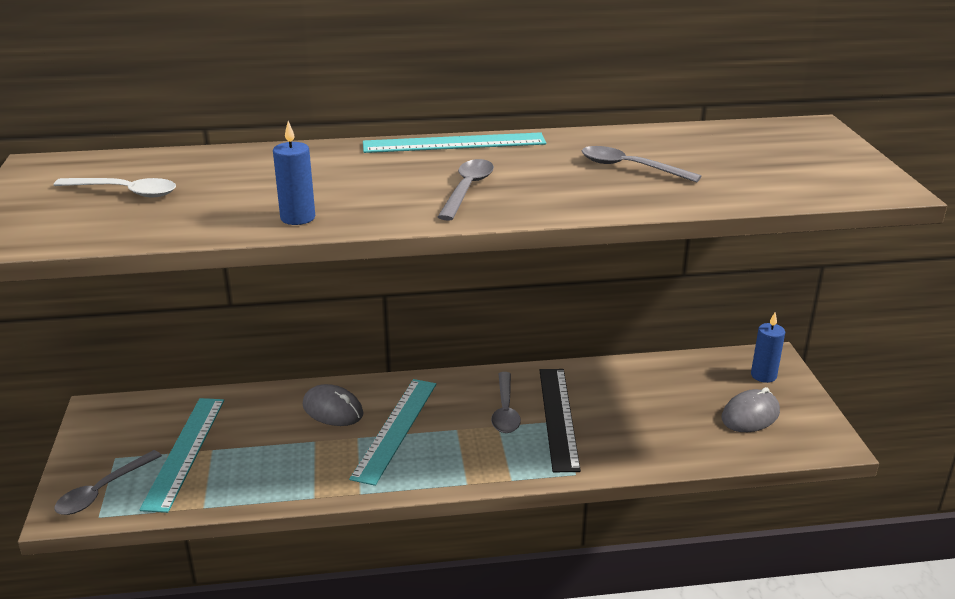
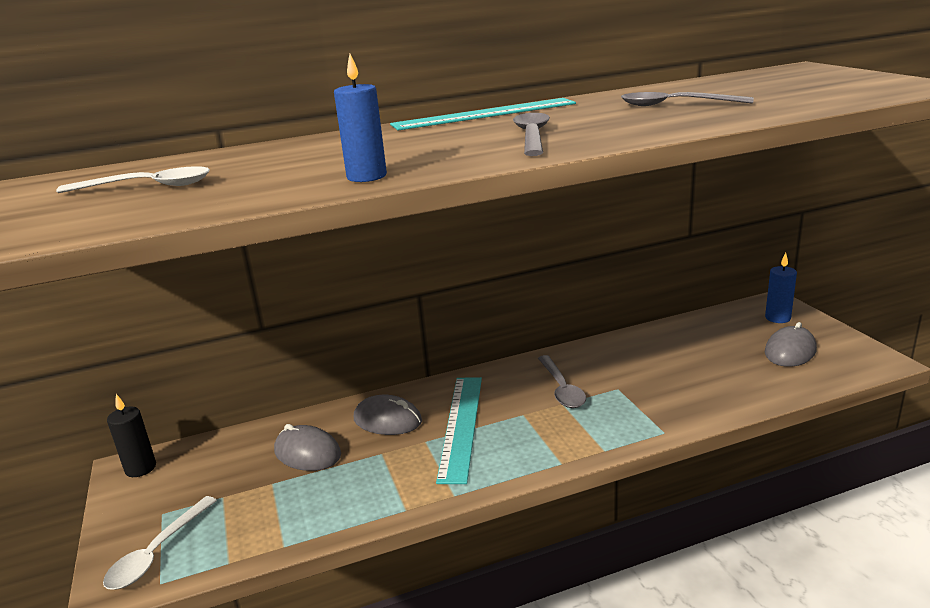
camera: 10 degrees left, 5 degrees down
grey spoon [54,450,162,515] -> white spoon [103,496,217,590]
turquoise ruler [139,398,224,513] -> none
black ruler [540,369,581,472] -> none
none -> black candle [107,394,156,477]
none -> grey mouse [274,424,341,471]

